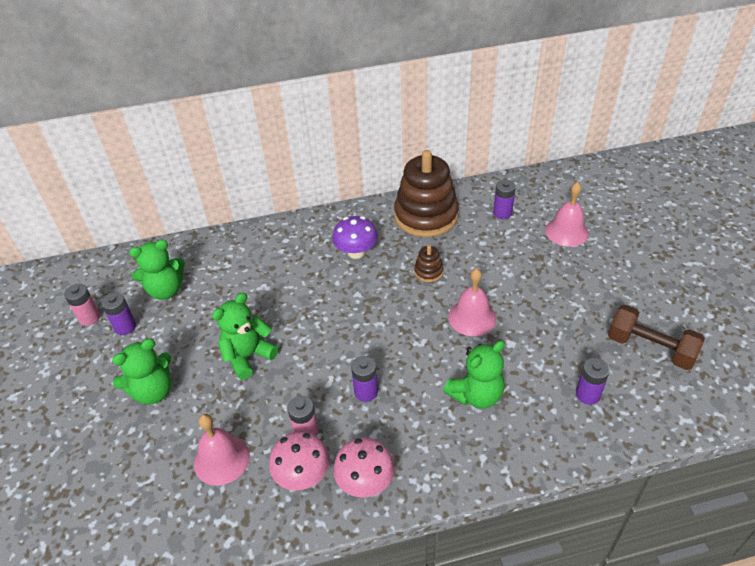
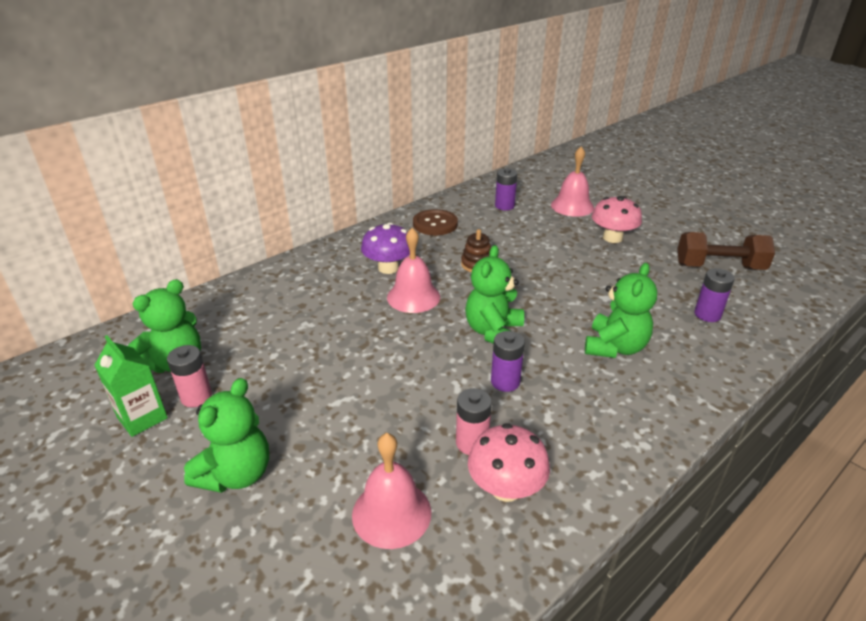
camera: 30 degrees left, 10 degrees down
pink battery [64,284,100,326] -> pink battery moved to [167,345,212,408]
purple battery [101,292,136,335] -> green carton [94,335,168,437]
green teddy bear [212,293,278,379] -> green teddy bear moved to [465,245,524,344]
pink mushroom [333,438,395,498] -> pink mushroom moved to [592,196,642,243]
brown stacking toy [394,150,459,237] -> brown button [413,209,458,235]
pink bell [448,268,496,336] -> pink bell moved to [387,228,440,313]

